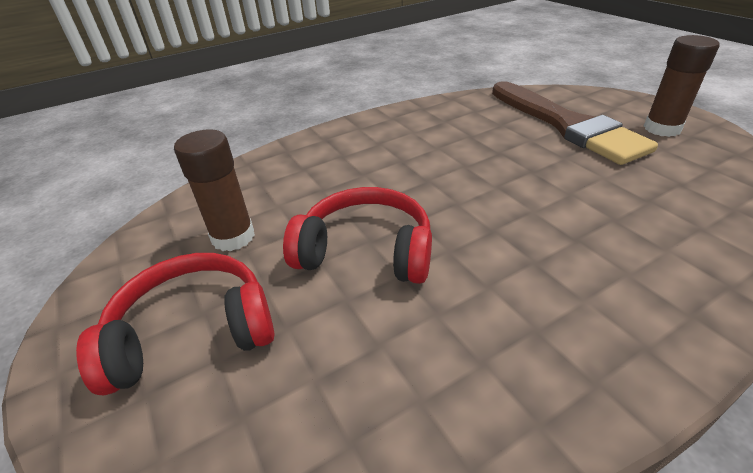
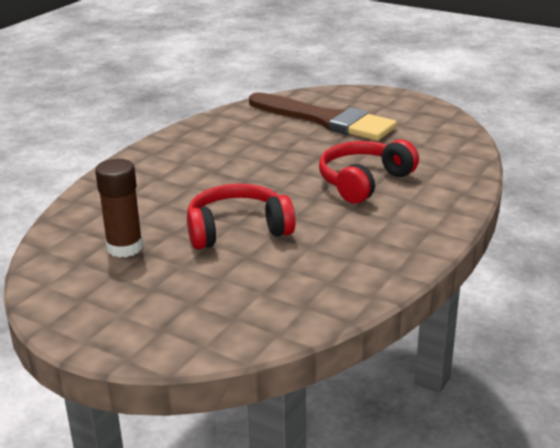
camera: 30 degrees left, 10 degrees down
red headphones [76,253,274,395] -> red headphones moved to [319,139,419,204]
brown glue stick [644,35,720,137] -> none

